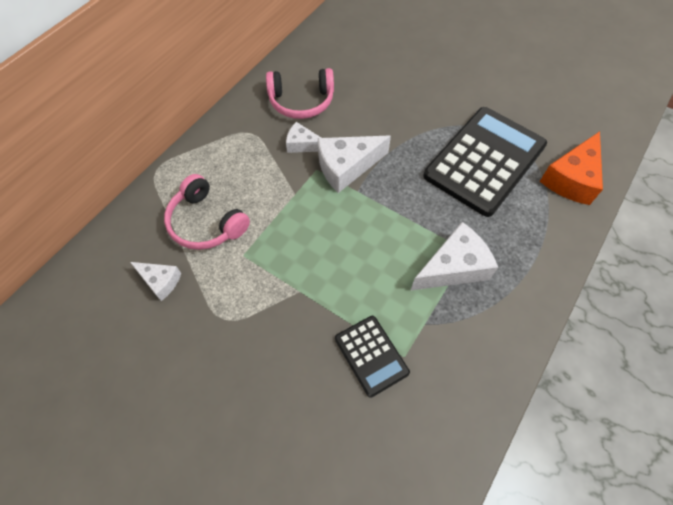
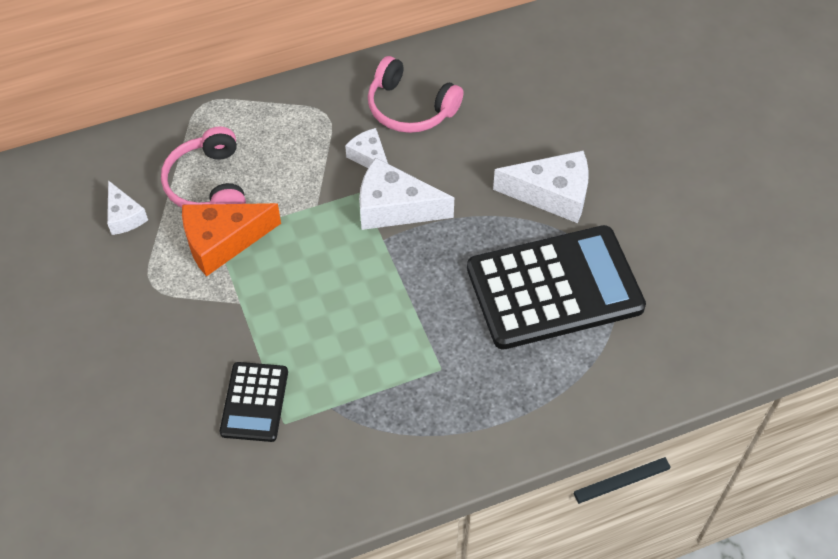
camera: 35 degrees right, 5 degrees down
white cheese [410,222,498,291] -> white cheese moved to [493,151,589,223]
orange cheese [540,131,603,205] -> orange cheese moved to [182,203,281,277]

